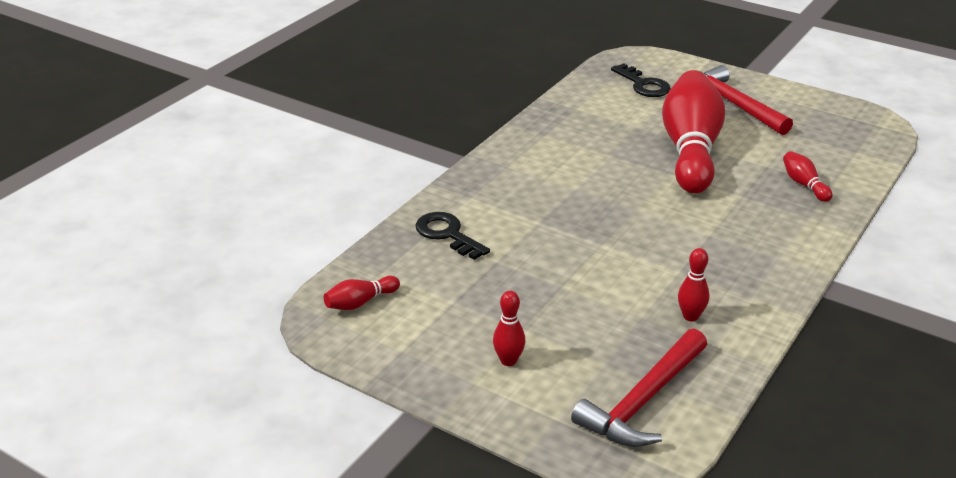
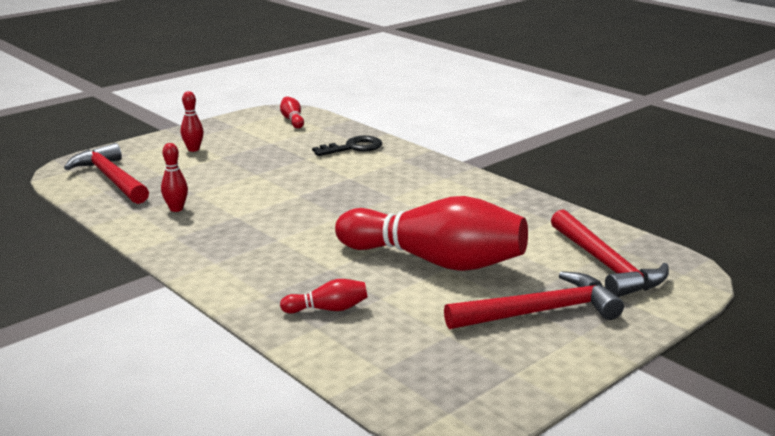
camera: 105 degrees right, 10 degrees down
black key [611,63,671,97] -> red hammer [551,209,669,297]

